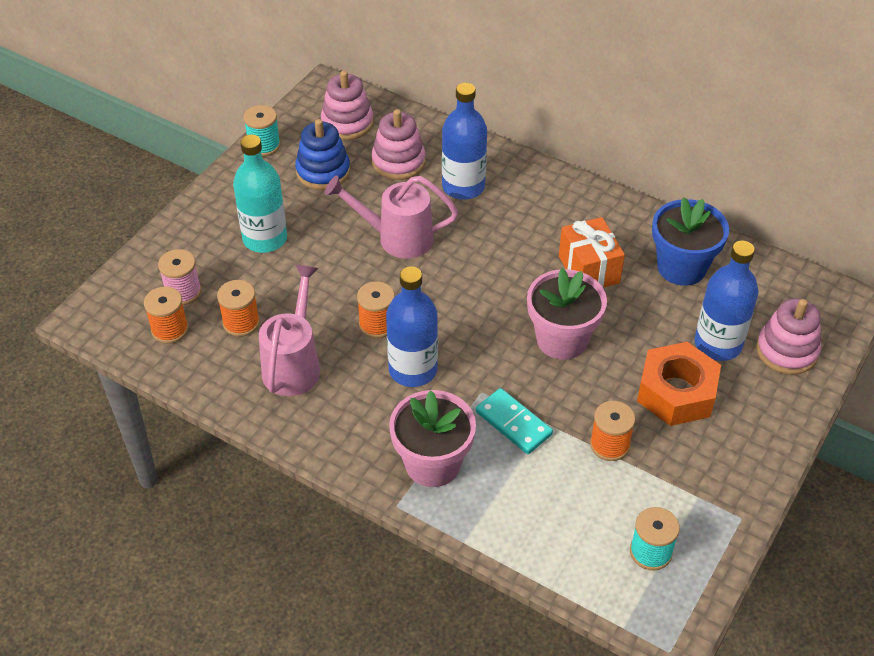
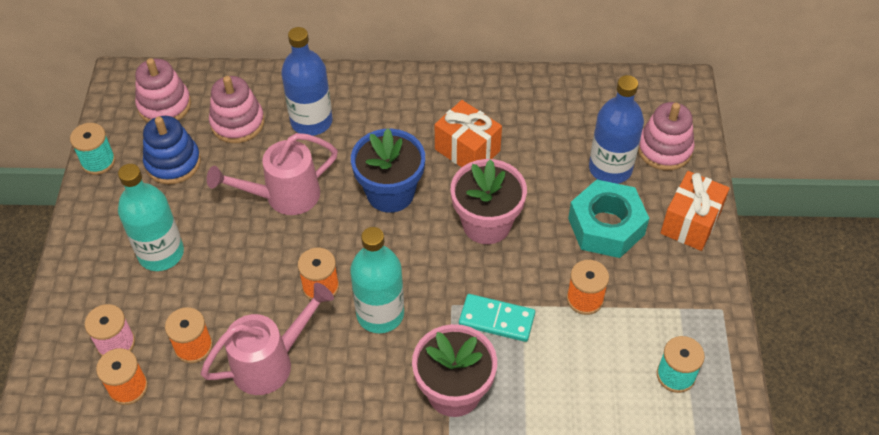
camera: 30 degrees left, 5 degrees up
pink watering can [259,264,320,396] -> pink watering can turned 75 degrees clockwise [201,283,334,395]
blue bottle [386,266,438,387] -> turquoise bottle [350,227,404,333]
orange nut [637,342,721,426] -> turquoise nut [568,179,649,258]
blue flower pot [652,197,729,286] -> blue flower pot moved to [351,128,425,213]
none -> orange gift [661,171,730,251]

